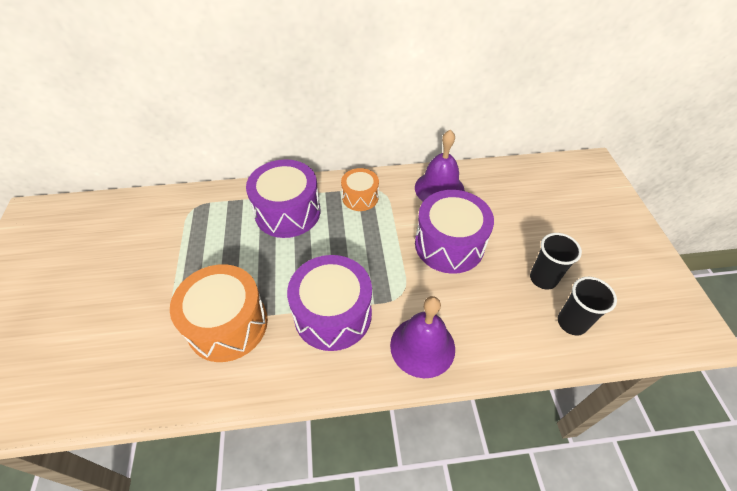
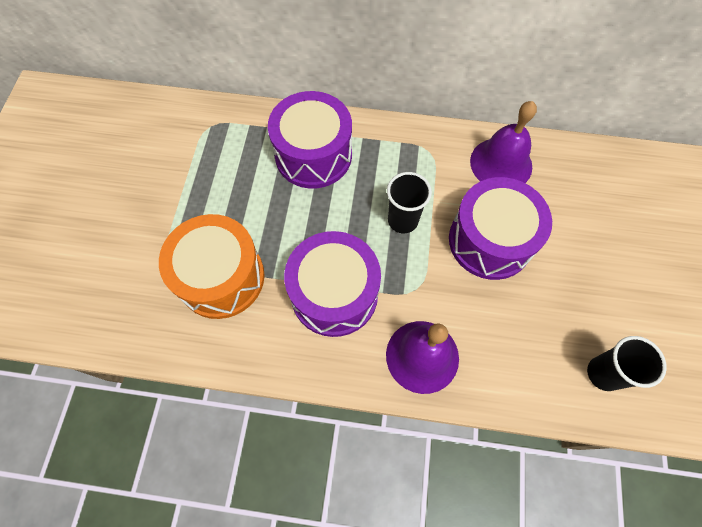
camera: 15 degrees right, 15 degrees up
orange drum [341,168,379,211] -> none
black cup [530,233,582,290] -> black cup moved to [387,172,432,233]

